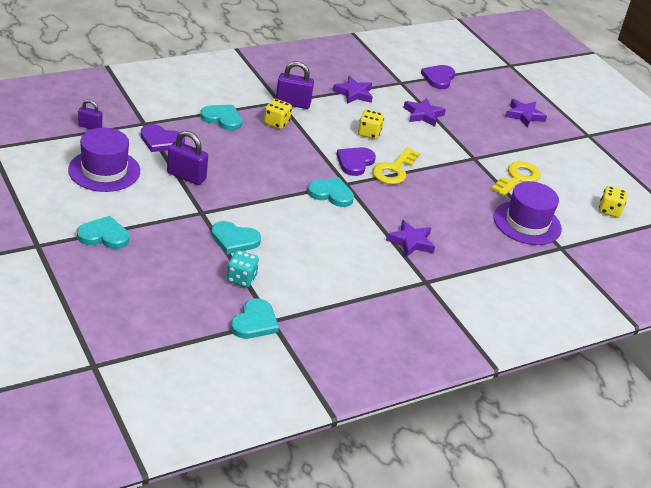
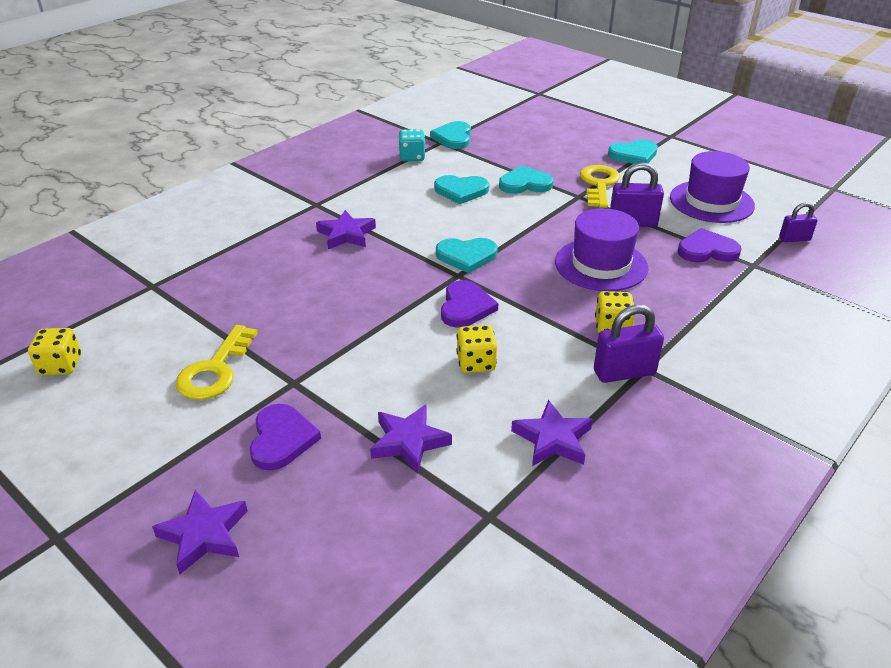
camera: 165 degrees right, 0 degrees up
turquoise heart [200,105,242,131] -> turquoise heart moved to [434,175,489,204]
turquoise dice [226,250,259,287] -> turquoise dice moved to [398,129,425,161]
yellow key [372,147,420,184] -> yellow key moved to [580,165,620,208]
purple heart [421,65,455,89] -> purple heart moved to [250,404,321,471]
purple hat [494,181,562,245] -> purple hat moved to [555,208,648,291]

